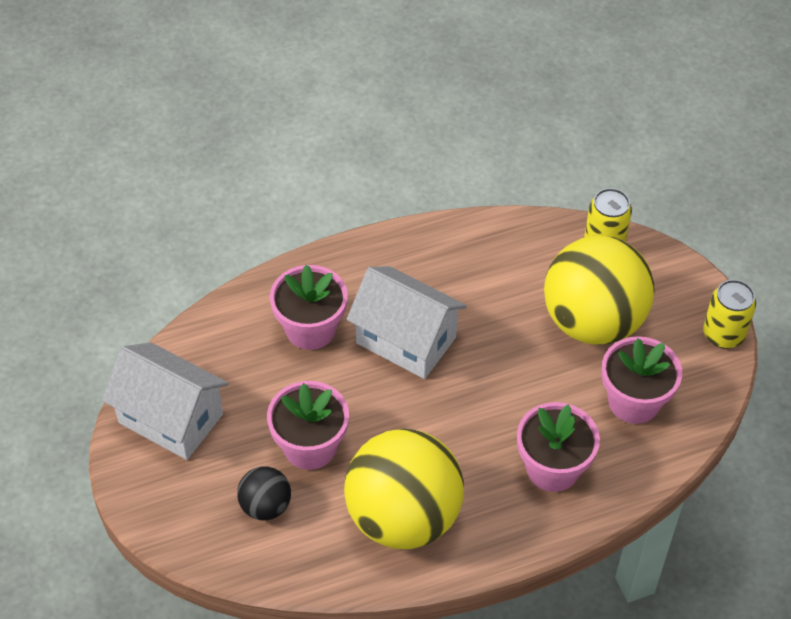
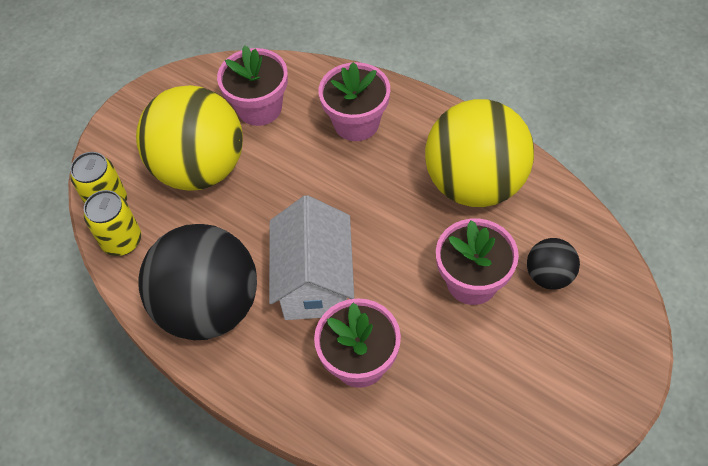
camera: 120 degrees left, 5 degrees up
white house [102,342,229,460] -> none
yellow can [703,280,756,349] -> yellow can moved to [84,190,141,256]
none -> black ball [138,224,257,341]

